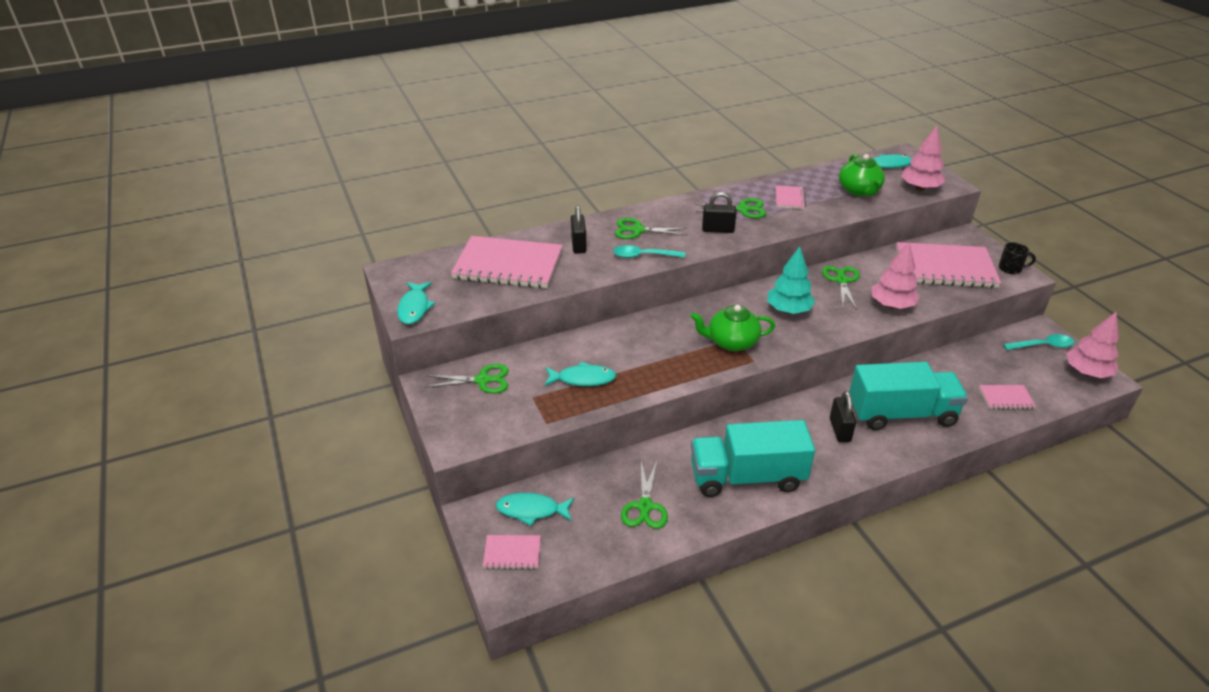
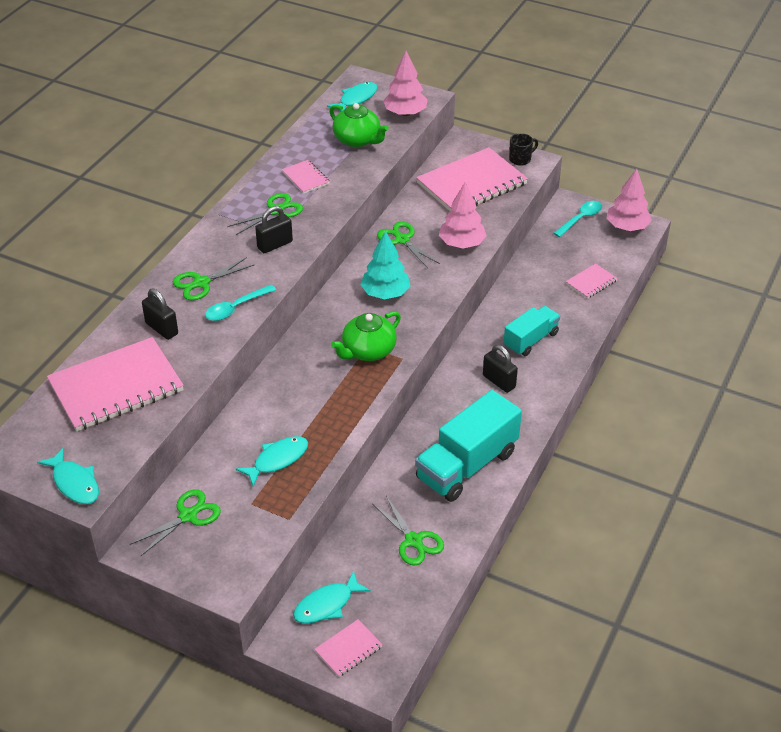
camera: 40 degrees left, 5 degrees up
turquoise truck [849,362,968,430] -> turquoise truck [504,306,560,356], size x0.60

